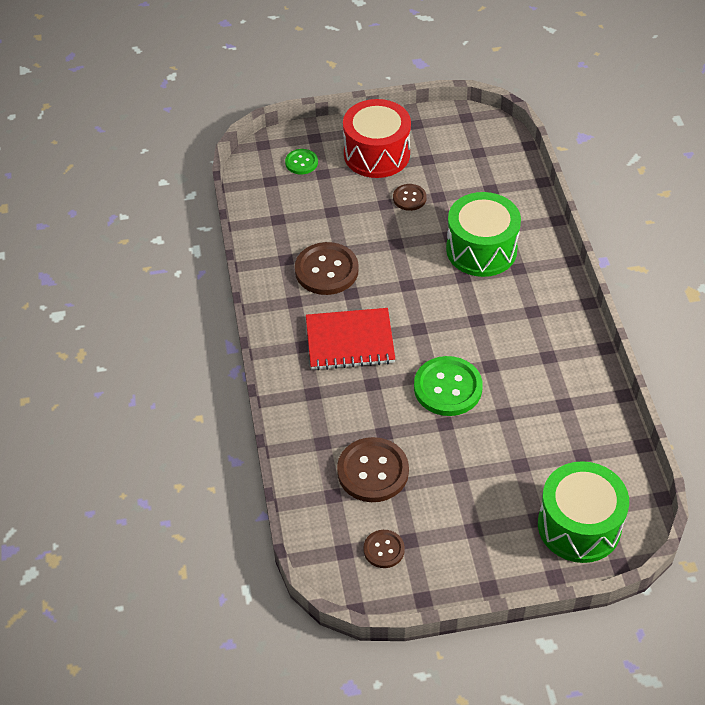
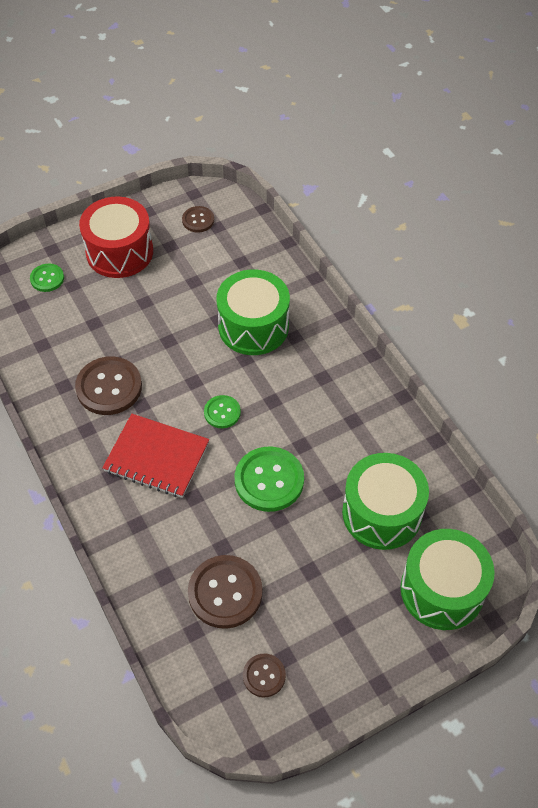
camera: 20 degrees left, 5 degrees up
red notebook [306,308,395,370] -> red notebook turned 45 degrees clockwise [102,414,209,498]
brown button [393,184,427,211] -> brown button moved to [182,206,214,232]
none -> green button [204,395,241,428]
none -> green drum [342,453,429,550]

